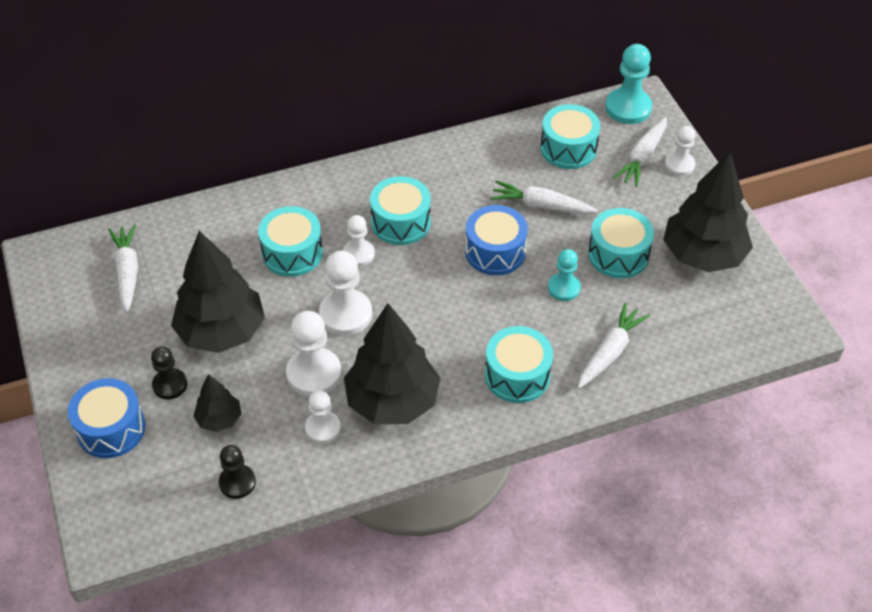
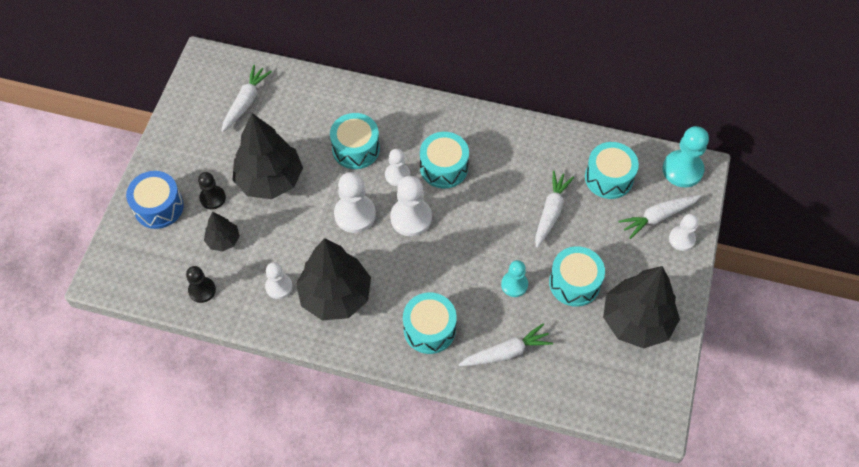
camera: 35 degrees right, 10 degrees up
white pawn [286,311,341,396] -> white pawn moved to [390,176,432,236]
blue drum [465,205,528,275] -> none
white carrot [490,180,598,214] -> white carrot turned 60 degrees clockwise [535,171,574,248]

